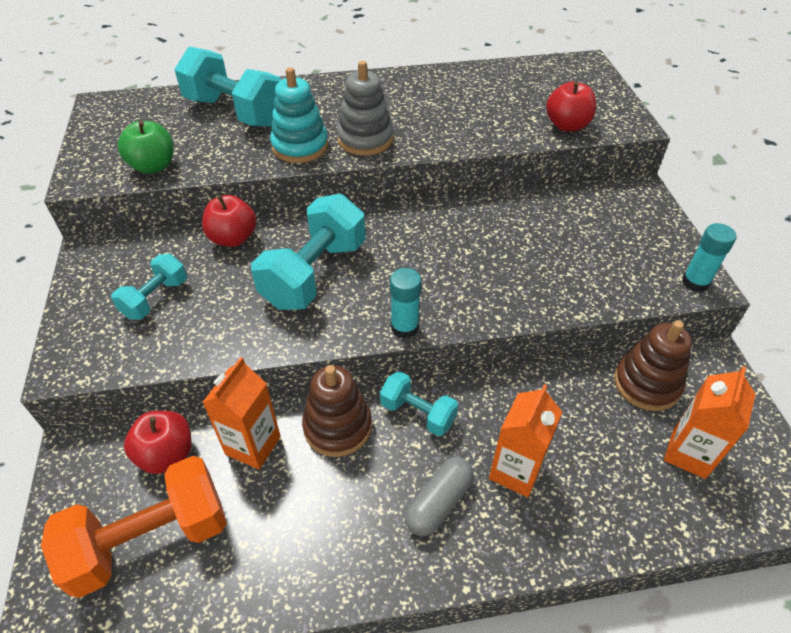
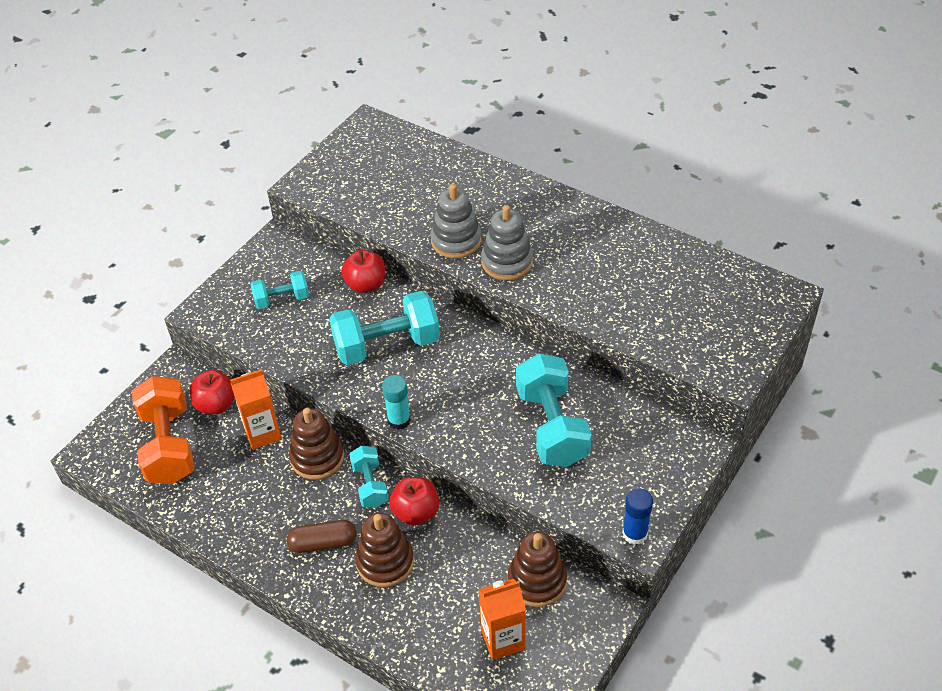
camera: 45 degrees right, 0 degrees up
orange dumbbell [41,456,227,598] -> orange dumbbell turned 60 degrees clockwise [132,376,194,484]
green apple [118,120,173,174] -> none
turquoise dumbbell [174,46,281,127] -> turquoise dumbbell moved to [516,353,592,467]
turquoise stacking toy [270,67,328,163] -> grey stacking toy [430,184,481,258]
grey capsule [405,457,474,536] -> brown capsule [287,520,357,553]
orange carton [489,384,562,497] -> brown stacking toy [355,513,414,587]
red apple [546,81,597,132] -> red apple moved to [389,477,439,526]
turquoise glue stick [682,223,737,292] -> blue glue stick [622,488,653,545]

